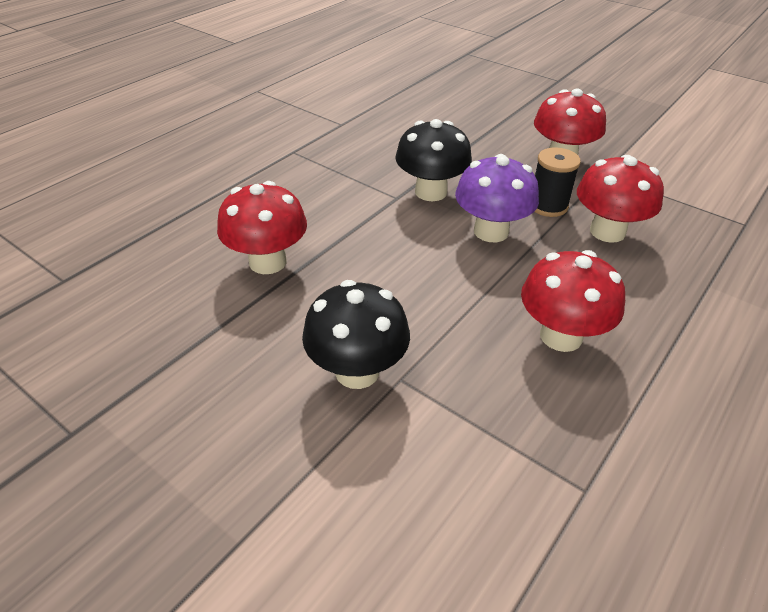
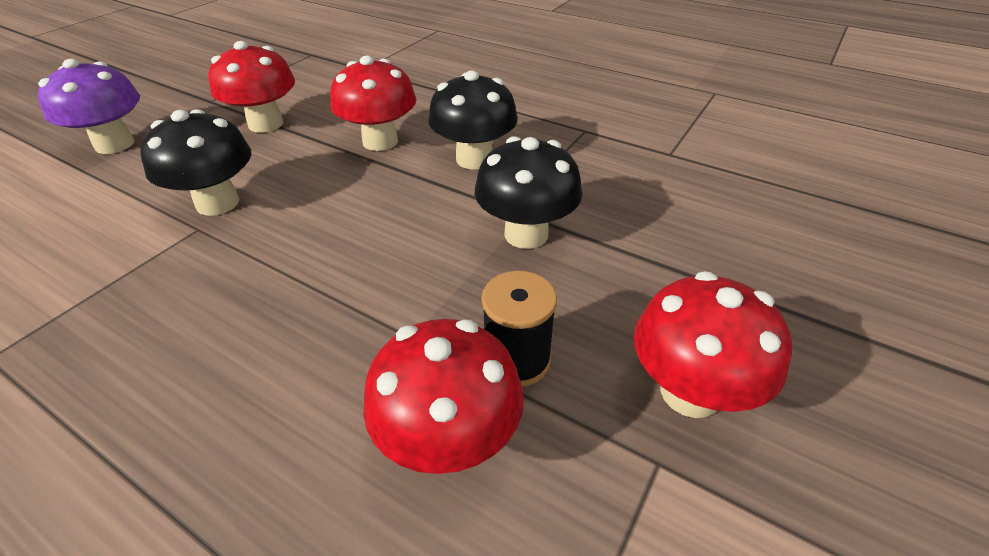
camera: 85 degrees right, 0 degrees up
purple mushroom [455,154,539,242] -> purple mushroom moved to [38,59,140,154]
red mushroom [521,250,625,352] -> red mushroom moved to [208,41,295,133]
none -> black mushroom [428,70,518,170]

